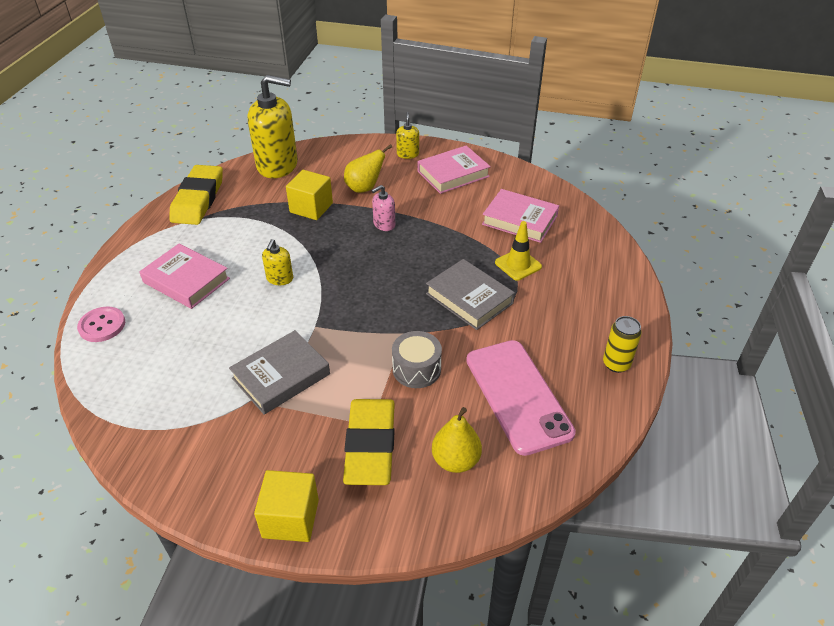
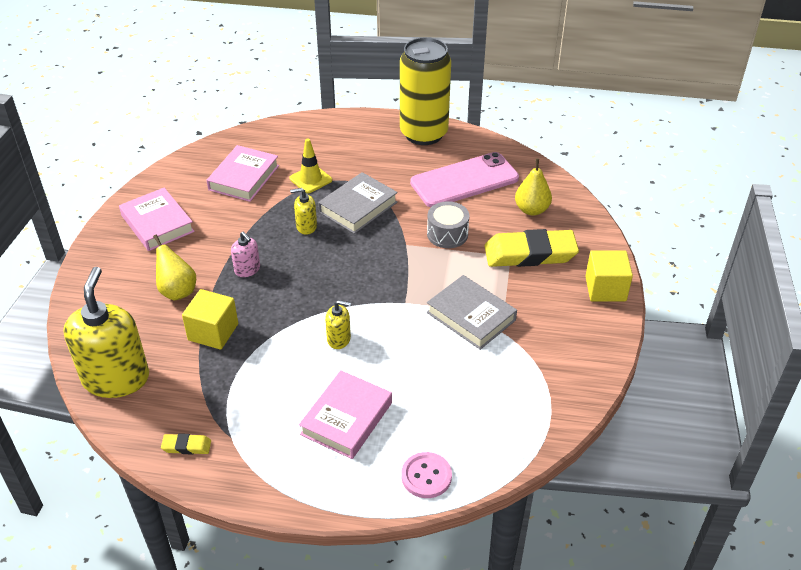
camera: 95 degrees left, 0 degrees up
yellow eraser [169,165,223,225] -> yellow eraser [161,433,211,454], size x0.44
yellow soap dispenser [396,112,419,159] -> yellow soap dispenser moved to [290,188,317,235]
yellow can [603,316,642,373] -> yellow can [400,37,451,145], size x2.26

